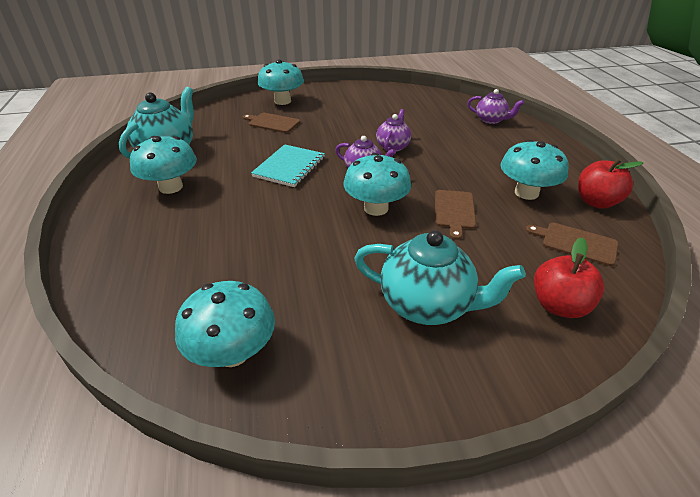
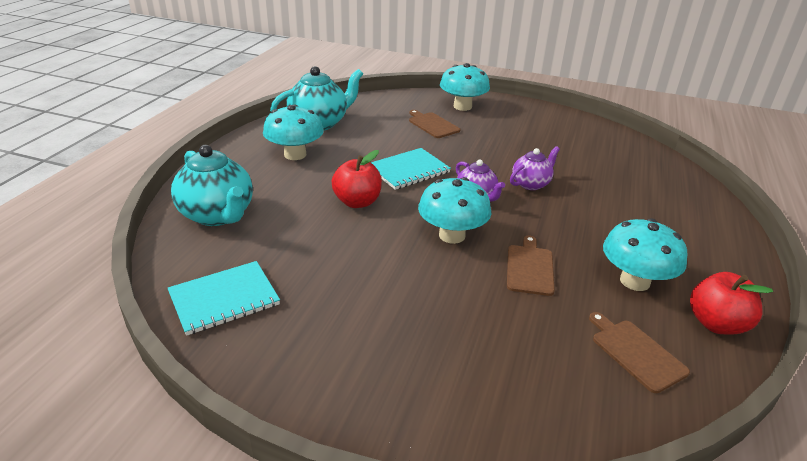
camera: 30 degrees right, 5 degrees down
turquoise mushroom [175,281,275,367] -> turquoise notebook [168,261,280,336]
turquoise teapot [354,230,526,325] -> turquoise teapot moved to [171,145,253,226]
brown cutting board [435,190,476,240] -> brown cutting board turned 150 degrees clockwise [507,236,555,296]
purple teapot [467,89,524,124] -> none
red apple [534,237,605,318] -> red apple moved to [332,150,382,208]

